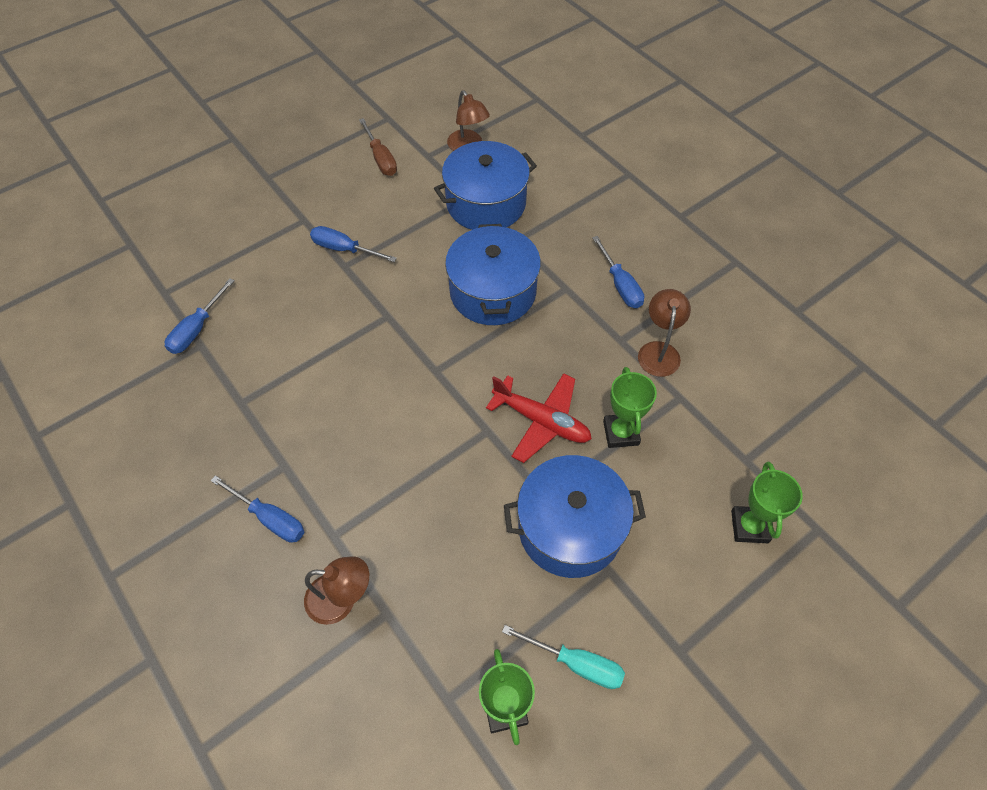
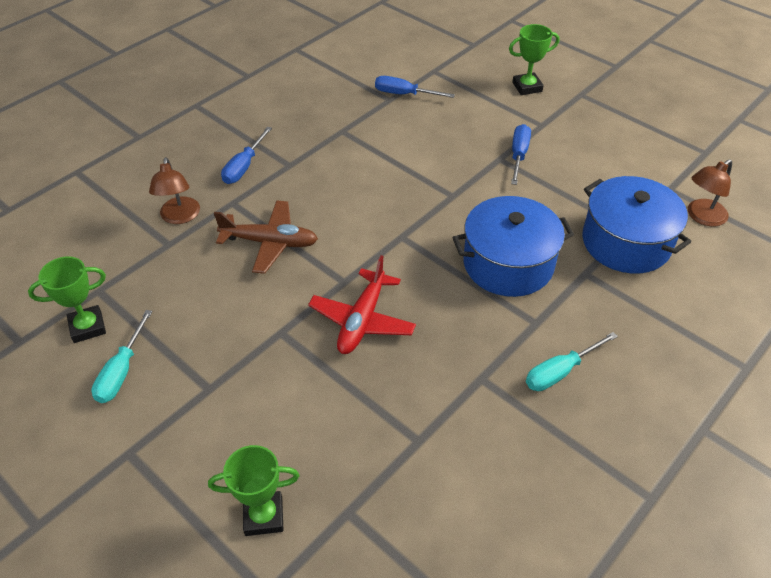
camera: 80 degrees right, 10 degrees down
brown screwdriver [359,118,397,176] -> none
blue pot [504,455,646,578] -> none
blue screwdriver [592,236,644,308] -> turquoise screwdriver [526,332,618,391]
green trophy [603,367,657,448] -> green trophy moved to [509,24,559,95]
brown lamp [638,289,691,377] -> none
none -> brown plane [214,200,318,274]

